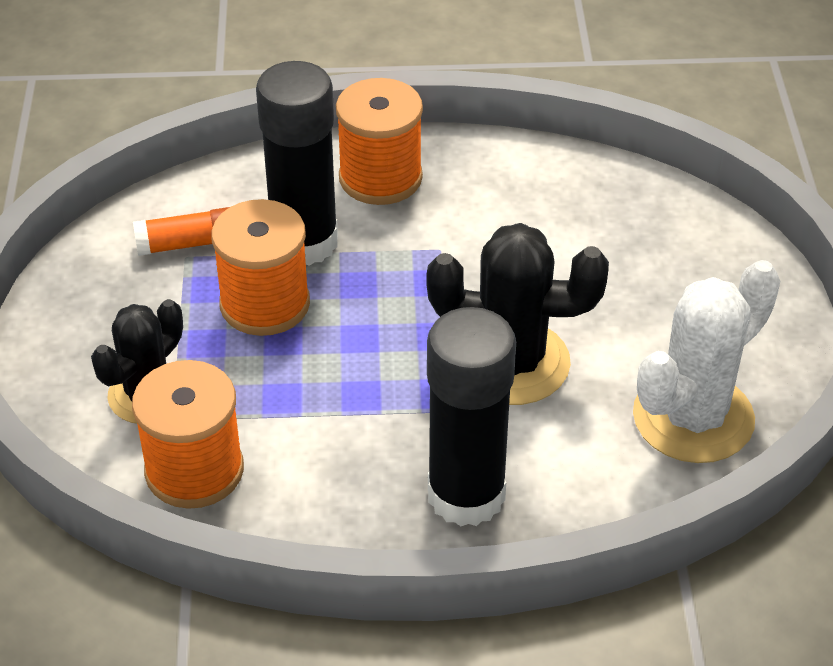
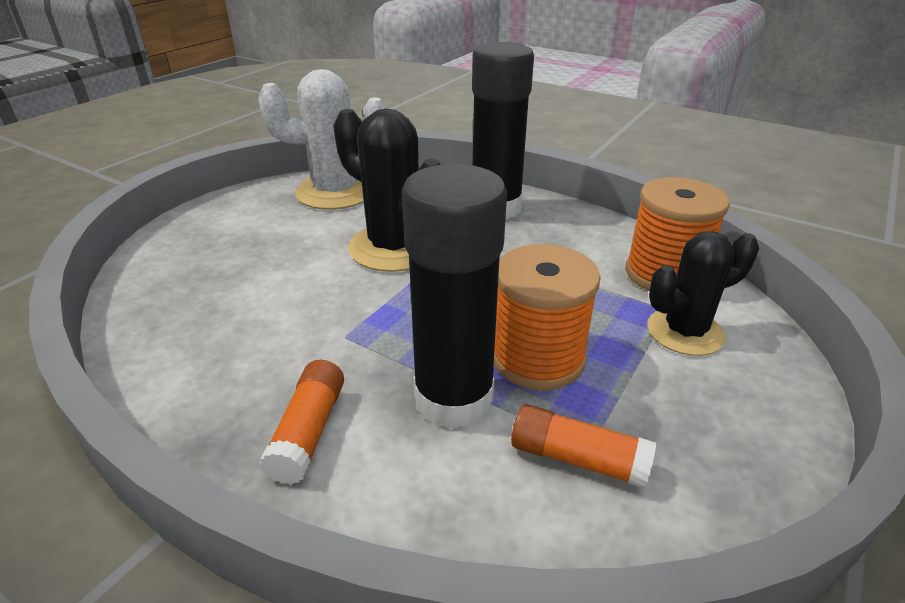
camera: 145 degrees left, 10 degrees down
orange spool [336,78,423,205] -> orange glue stick [259,360,344,484]

